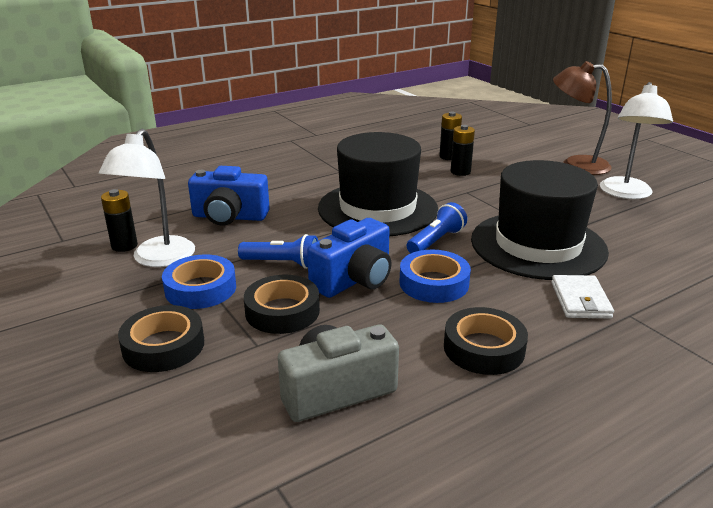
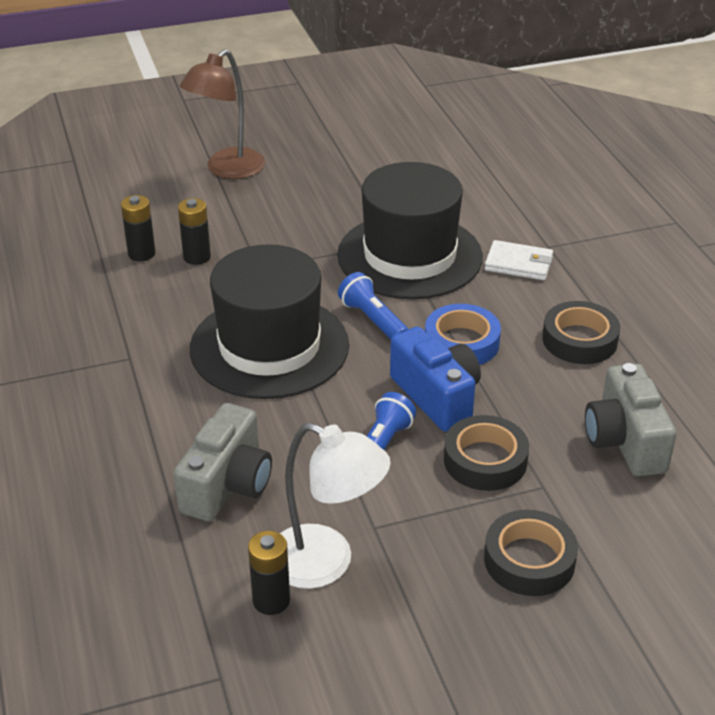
camera: 75 degrees left, 10 degrees up
blue tape [162,255,236,309] -> none
blue camera [188,166,270,226] -> grey camera [174,403,272,522]
white lamp [600,82,673,199] -> none

